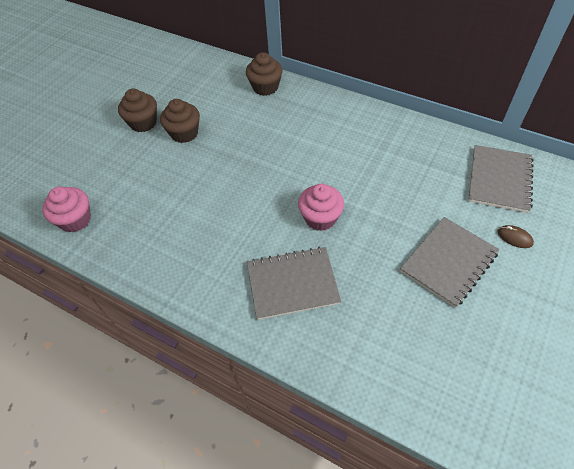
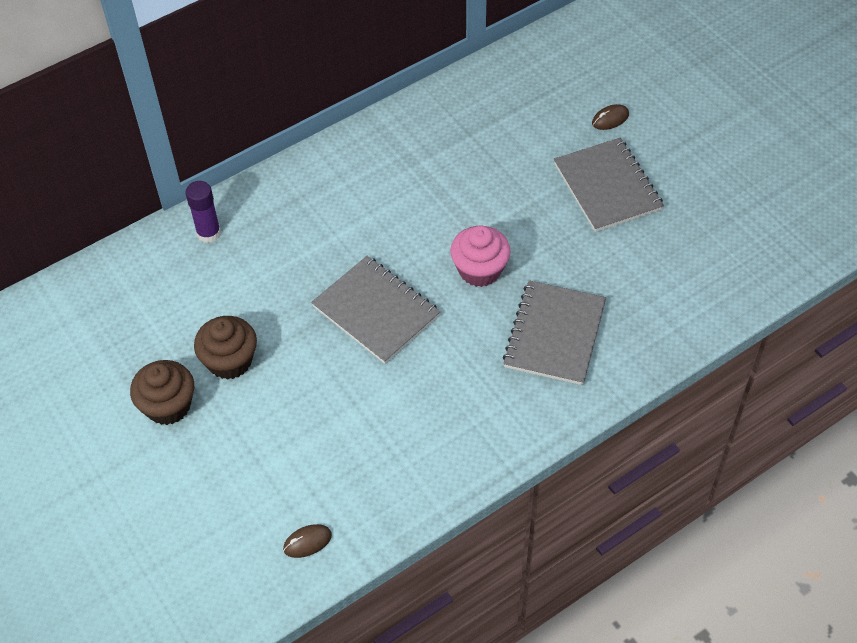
camera: 65 degrees left, 0 degrees up
pink cupcake [42,186,91,232] -> brown mouse [283,524,332,558]
brown cupcake [246,52,282,96] -> purple glue stick [185,181,221,243]
grey notebook [468,145,534,213] -> grey notebook moved to [311,256,441,364]

